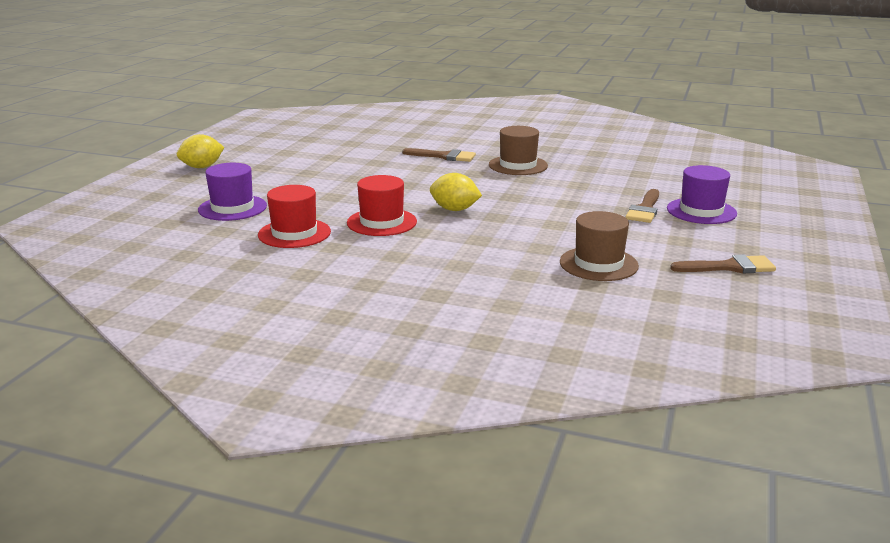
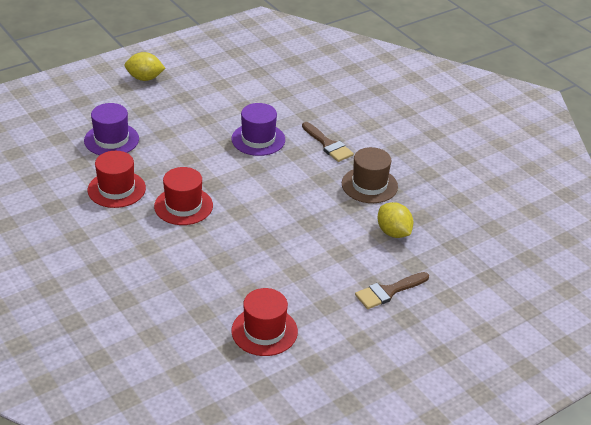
camera: 35 degrees right, 15 degrees up
yellow lemon [430,173,482,211] -> yellow lemon moved to [377,202,413,238]
brown hat [560,211,639,281] -> red hat [232,288,298,356]
purple hat [667,165,737,224] -> purple hat moved to [231,103,285,156]
brown brush [670,255,776,273] -> none

